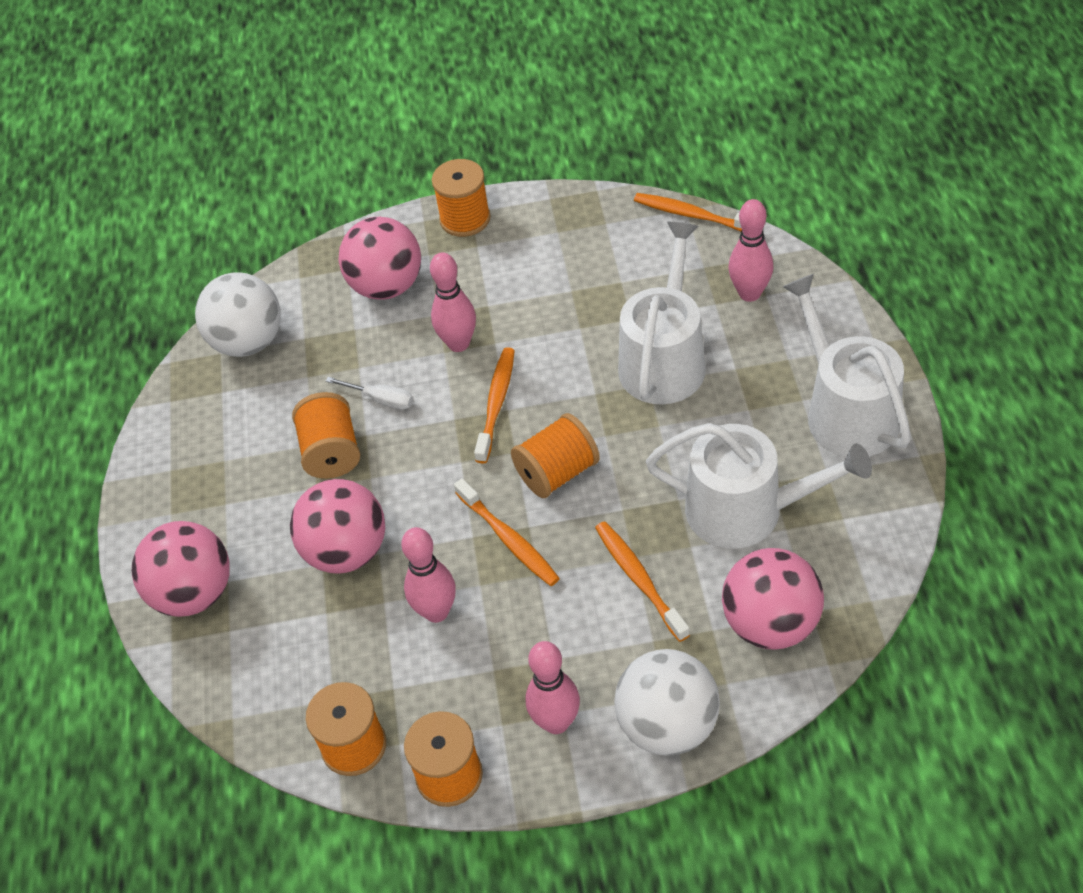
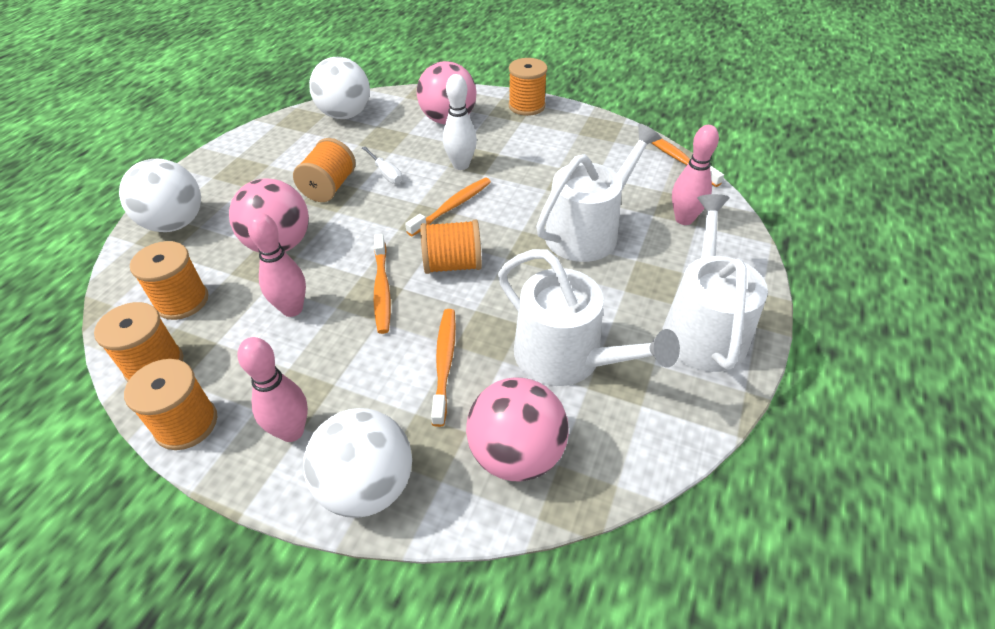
camera: 25 degrees right, 5 degrees down
pink ball [132,521,230,617] -> white ball [119,159,201,232]
pink bowling pin [430,252,476,352] -> white bowling pin [443,74,477,170]
none -> orange spool [130,241,209,320]

